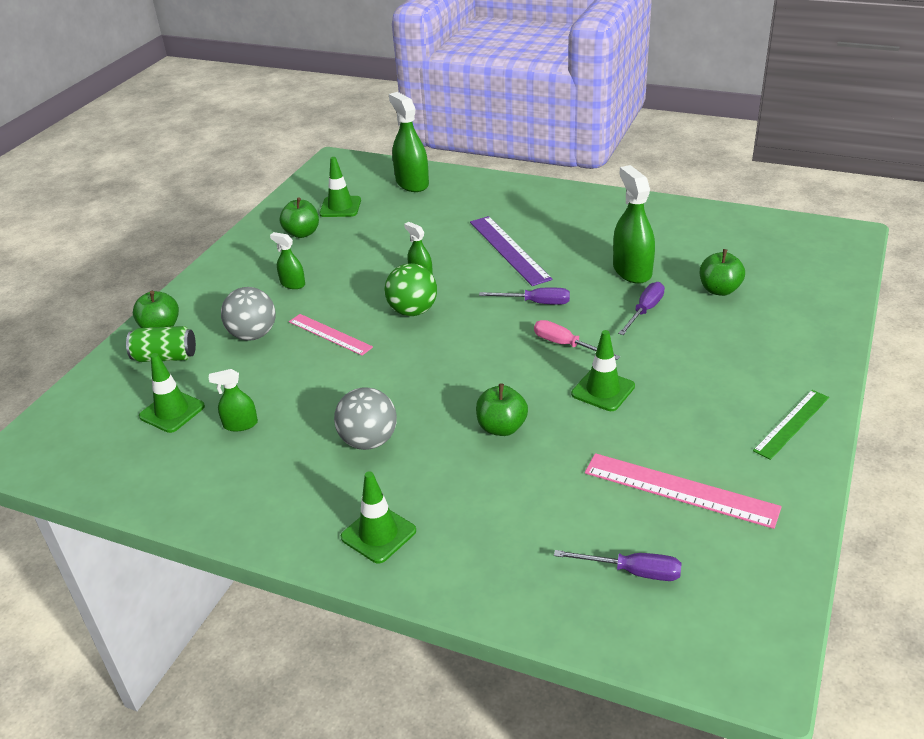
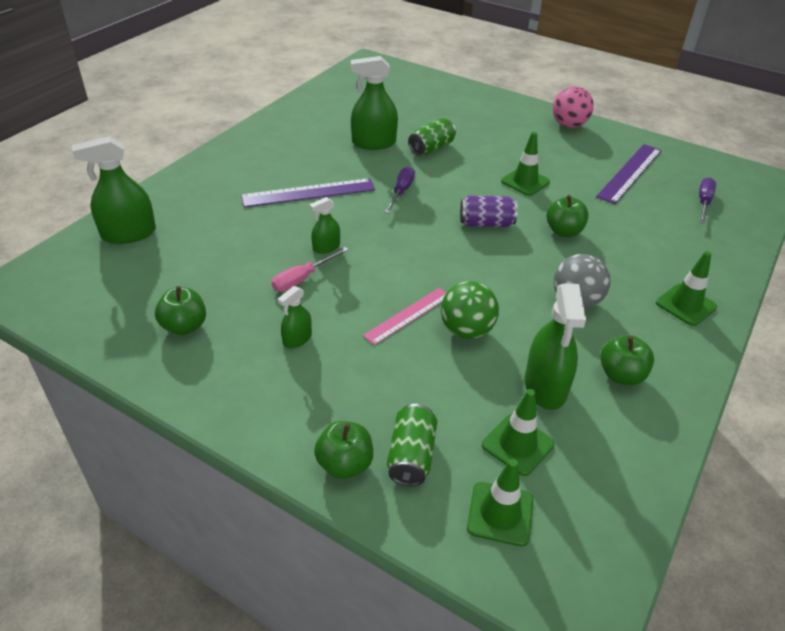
camera: 85 degrees left, 5 degrees up
green spray bottle [209,369,258,431] -> green spray bottle [525,283,586,410], size x1.84
grey ball [221,287,276,341] -> none
green traffic cone [319,157,361,217] -> green traffic cone moved to [467,459,533,546]
green ball [385,263,437,316] -> green ball moved to [441,281,499,339]
pink screwdriver [534,320,620,360] -> pink screwdriver moved to [272,247,349,292]
pink ruler [585,453,782,529] -> purple ruler [596,144,662,204]
purple screwdriver [618,282,665,335] -> green can [408,118,456,155]
green apple [700,249,745,296] -> green apple moved to [600,335,654,385]
green ruler [753,390,829,460] -> pink ball [553,86,594,128]
none -> purple can [460,196,518,227]

